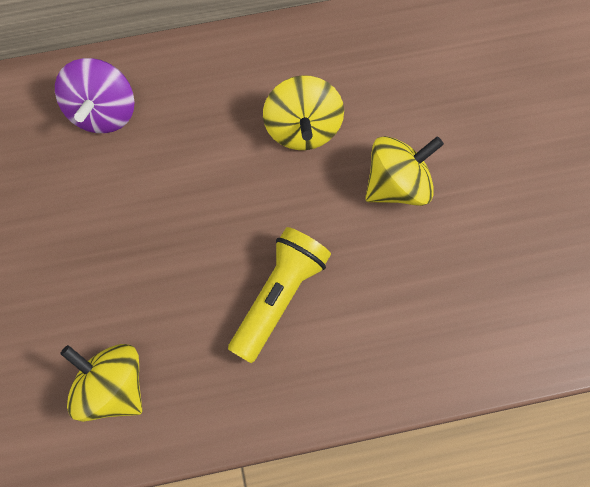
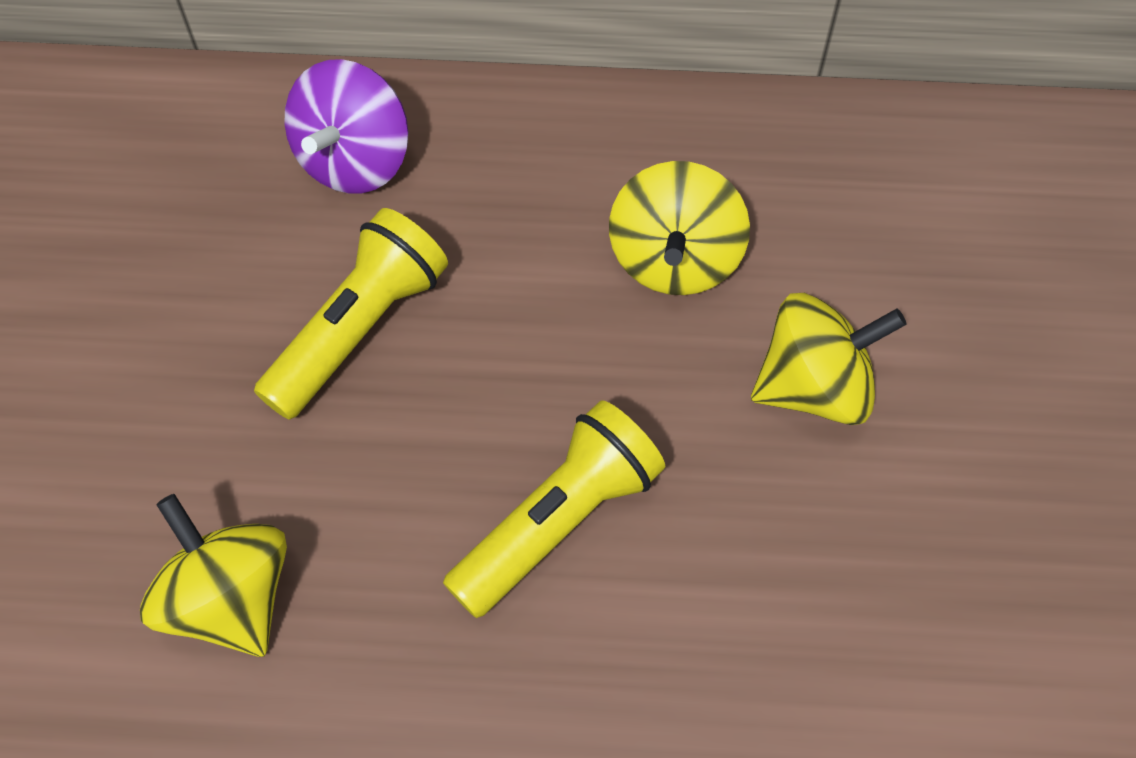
camera: 15 degrees right, 10 degrees down
none -> yellow flashlight [254,208,448,420]

